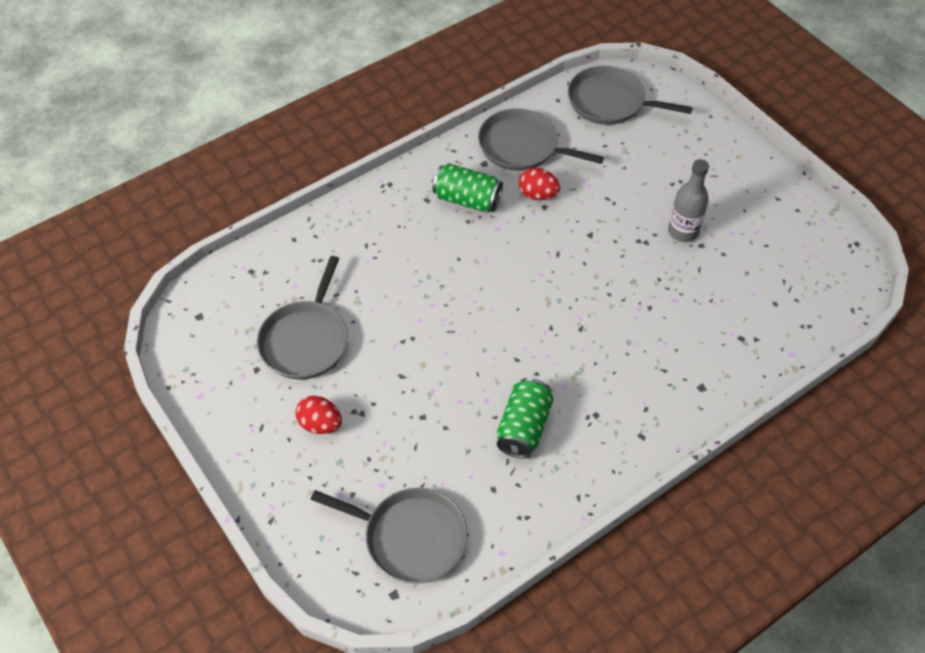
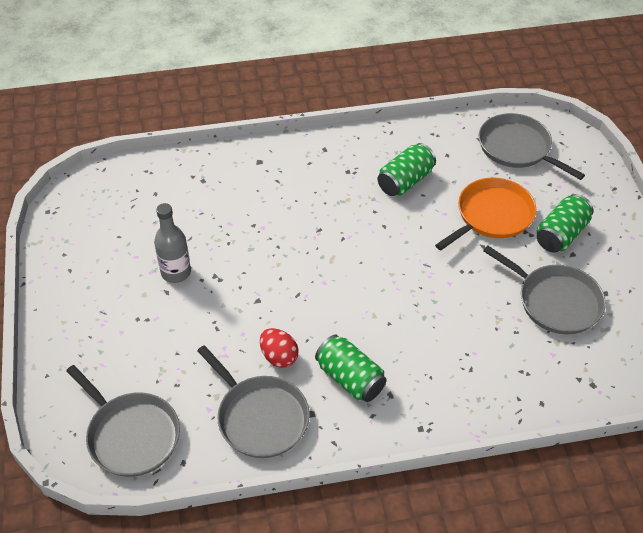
camera: 155 degrees left, 5 degrees down
grey pan [257,256,348,379] -> grey pan turned 90 degrees clockwise [483,245,606,335]
red egg [295,396,342,434] -> green can [537,194,593,253]
none -> orange pan [435,178,536,250]

